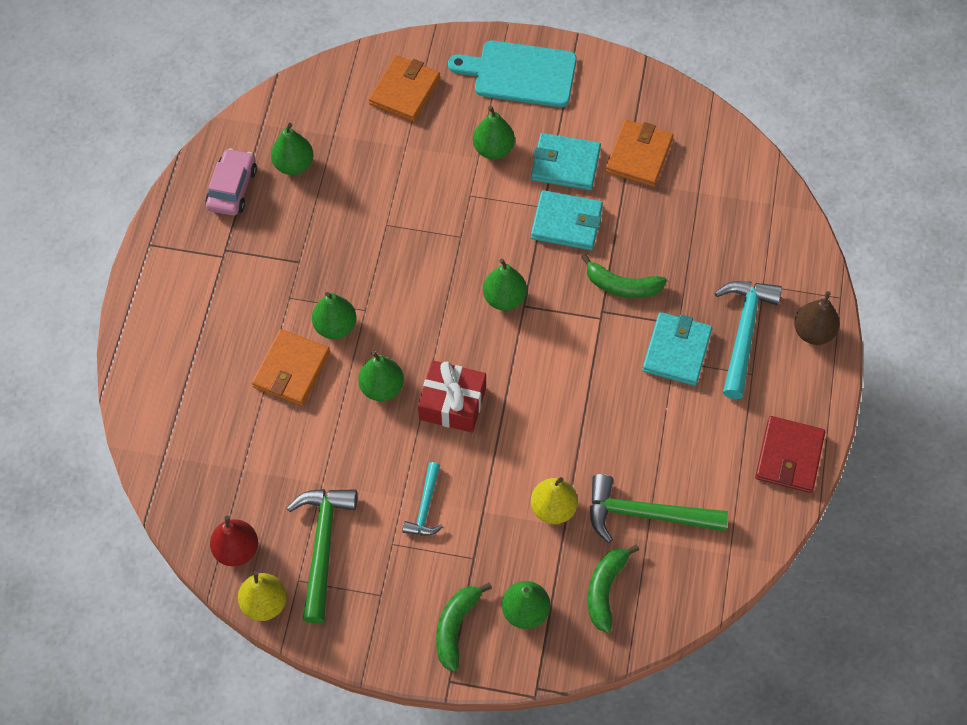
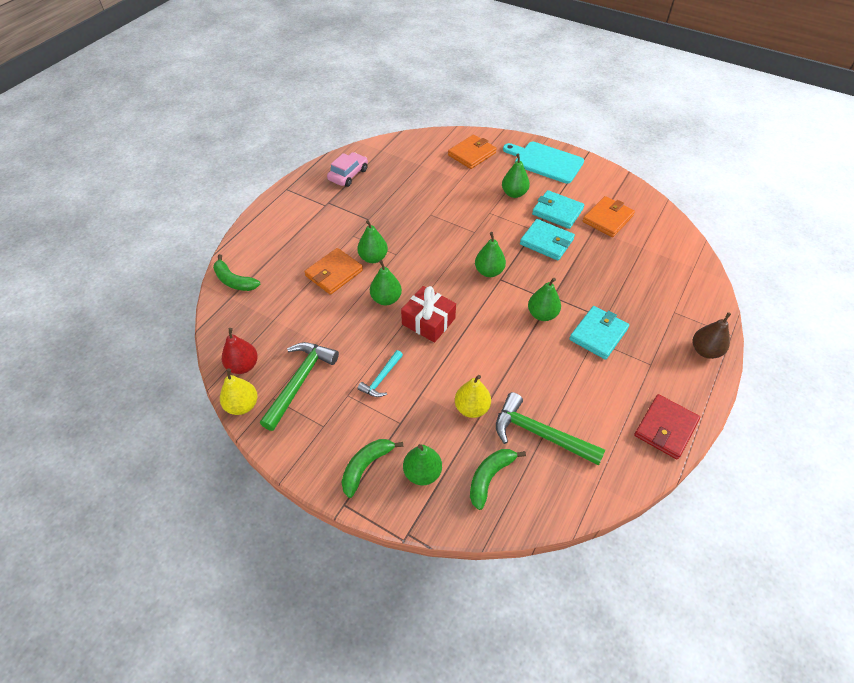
camera: 20 degrees right, 10 degrees down
green pear [271,123,314,175] -> green pear moved to [528,278,561,321]
green banana [581,254,667,298] -> green banana moved to [213,254,260,291]
turquoise hammer [715,281,782,399] -> none

